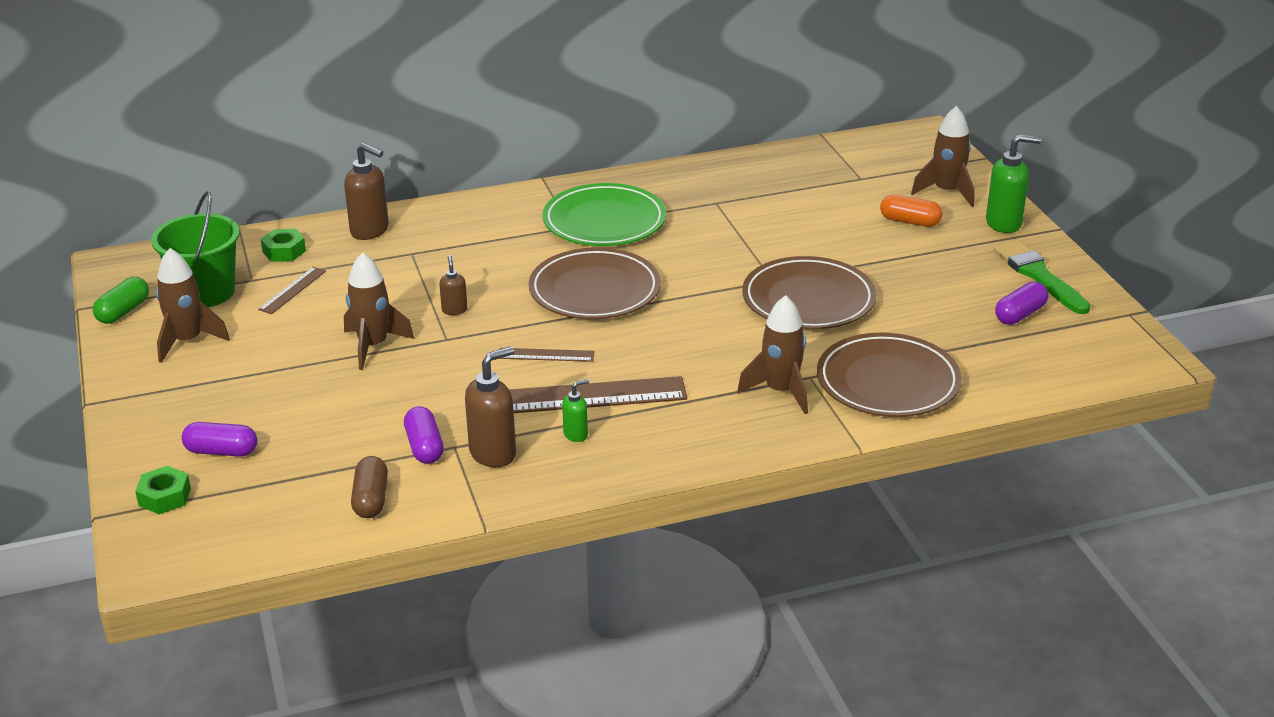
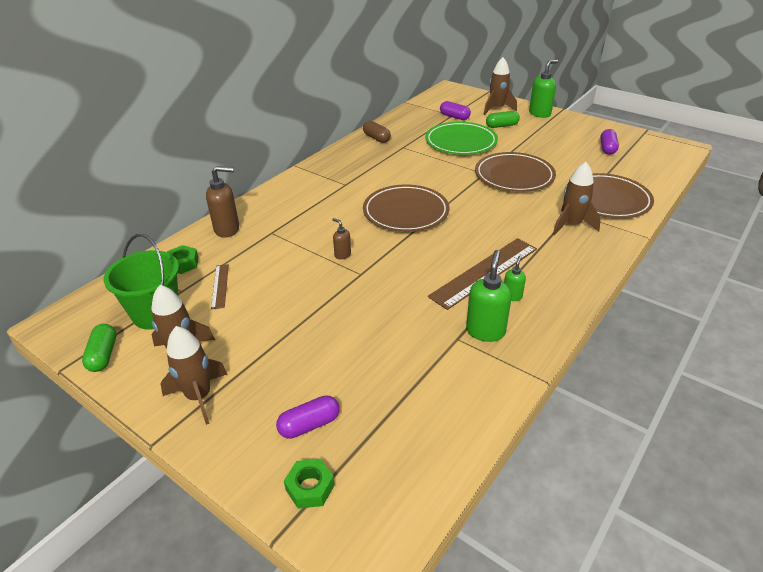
camera: 35 degrees left, 5 degrees up
brown rocket [344,252,415,370] -> brown rocket moved to [160,326,227,425]
brown capsule [351,456,388,518] -> brown capsule moved to [363,121,391,143]
purple capsule [404,406,444,464] -> purple capsule moved to [440,101,471,120]
brown soap dispenser [465,346,516,467] -> green soap dispenser [466,250,512,342]
brown ruler [499,348,595,362] -> none
green plate [543,183,666,246] -> green plate moved to [425,122,498,155]
orange capsule [880,195,942,227] -> green capsule [486,111,520,128]
green brush [993,240,1091,314] -> none

